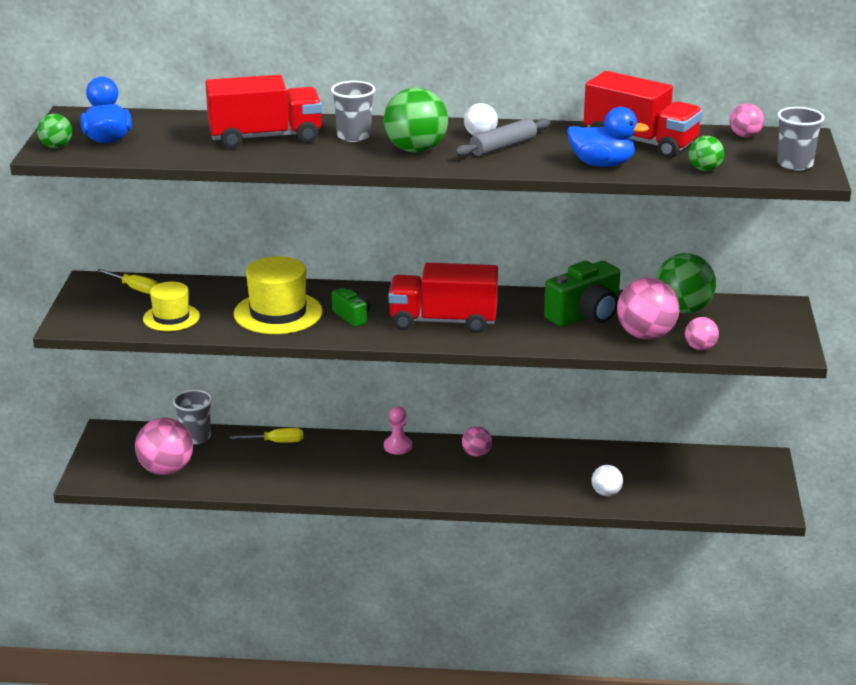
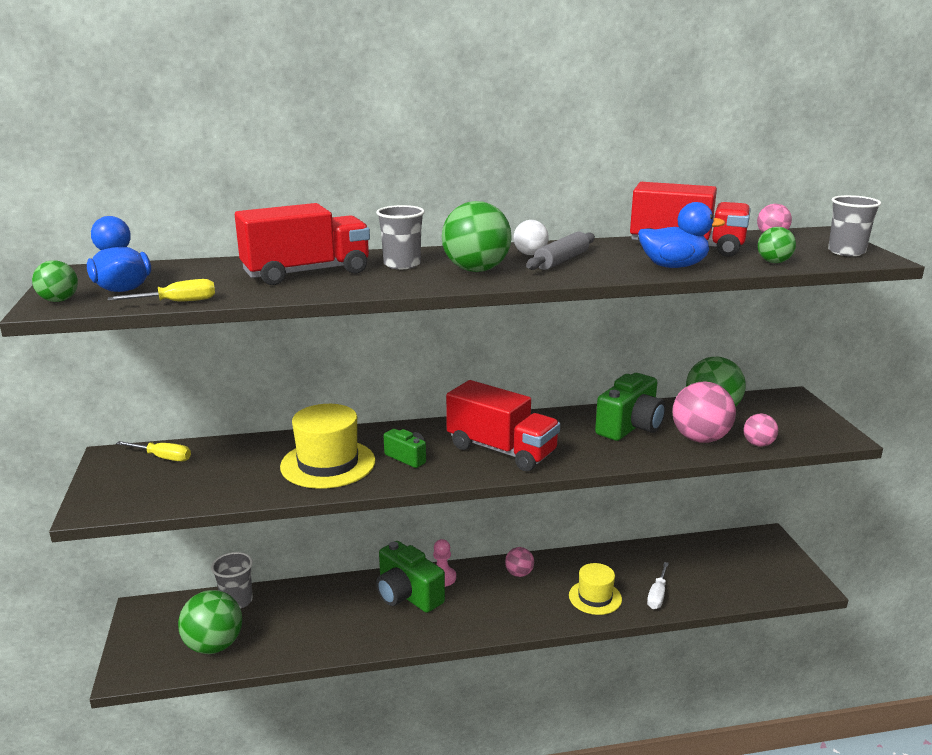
camera: 15 degrees left, 5 degrees down
pink ball [135,418,193,475] -> green ball [178,590,242,654]
yellow hat [143,282,200,331] -> yellow hat moved to [569,563,622,615]
yellow screwdriver [230,428,303,443] -> yellow screwdriver moved to [108,279,215,302]
red truck [388,263,498,333] -> red truck turned 135 degrees counterclockwise [446,380,560,471]
white ball [591,465,623,496] -> white screwdriver [647,562,669,609]
none -> green camera [376,541,445,613]

